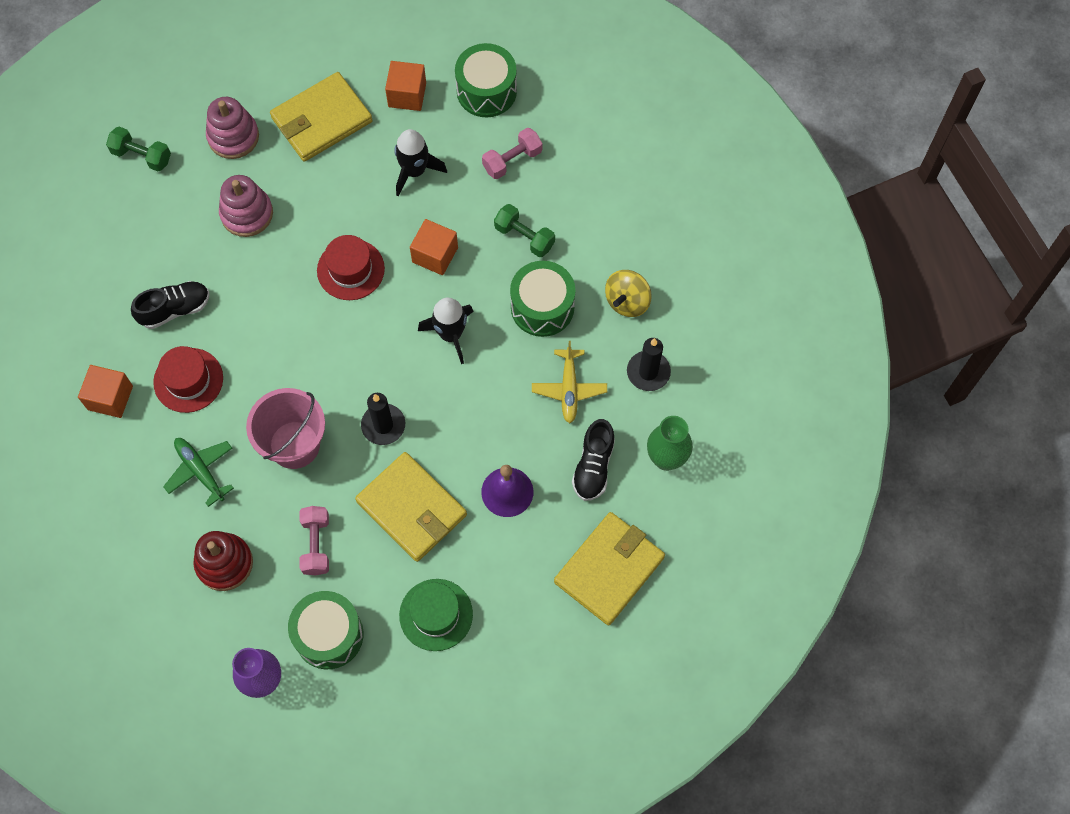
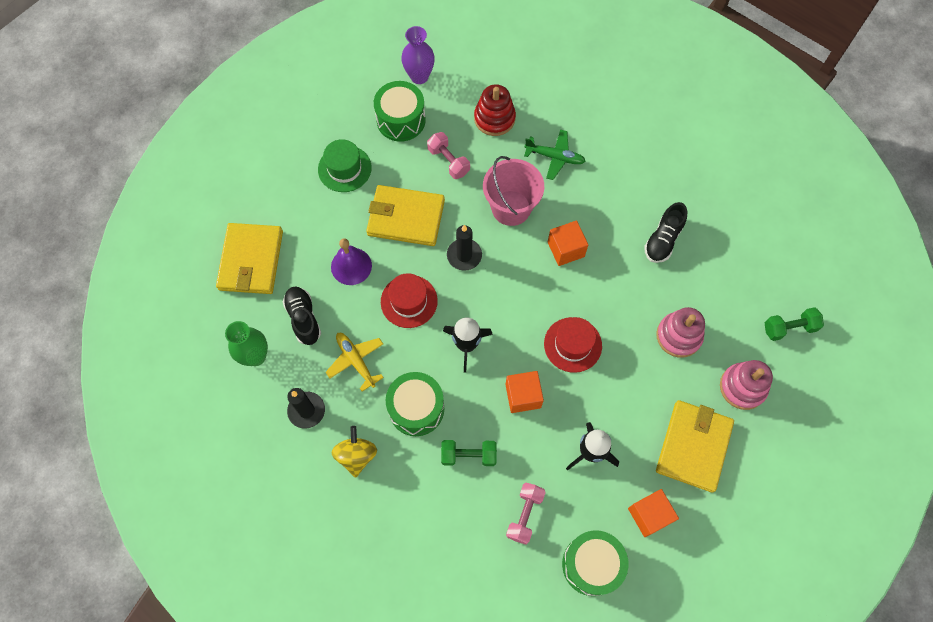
camera: 145 degrees right, 0 degrees up
orange cube [78,365,133,418] -> orange cube moved to [548,221,588,266]
red hat [153,346,223,413] -> red hat moved to [381,273,438,328]

